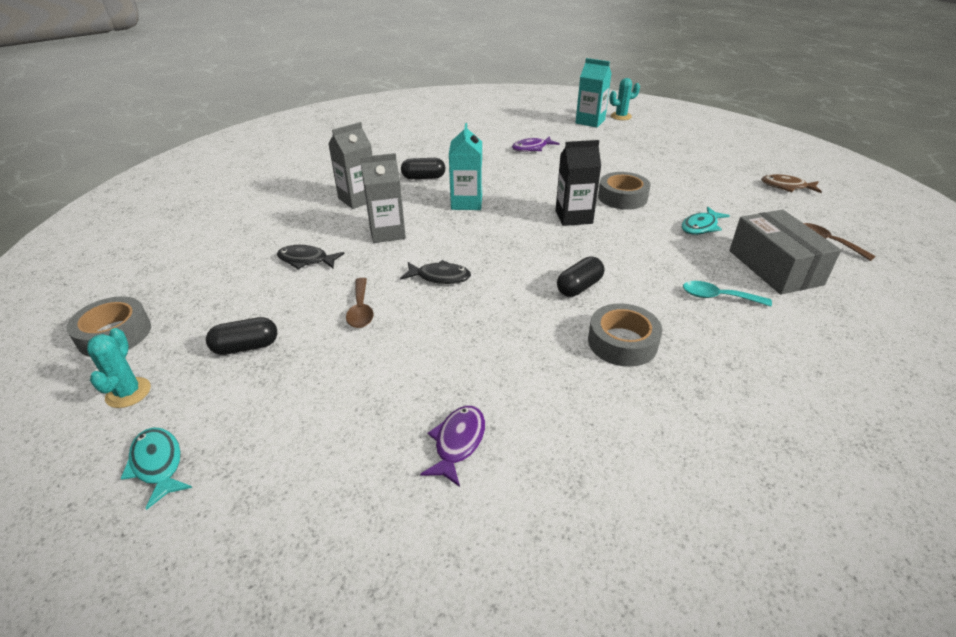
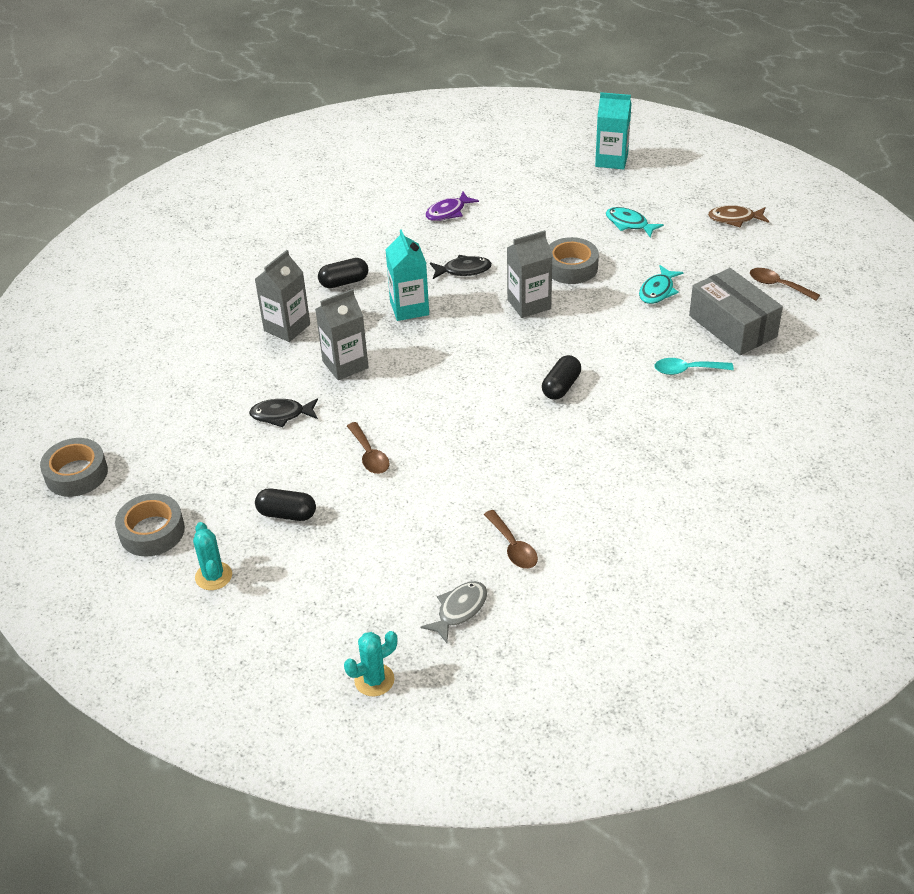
camera: 15 degrees left, 5 degrees up
turquoise fish [120,427,192,510] -> turquoise fish moved to [606,207,664,237]
black capsule [206,317,277,355] -> black capsule turned 45 degrees clockwise [255,488,316,521]
black fish [400,260,471,284] -> black fish moved to [430,255,492,279]
purple fish [420,406,485,487] -> brown spoon [484,510,538,569]
black carton [556,140,601,226] -> grey carton [507,230,553,318]
turquoise carton [575,58,612,127] -> turquoise carton moved to [595,92,632,170]
grey tape [588,303,662,367] -> grey tape moved to [40,438,108,497]
turquoise cactus [609,78,640,120] -> turquoise cactus moved to [344,631,397,696]
none -> grey fish [421,581,487,643]

